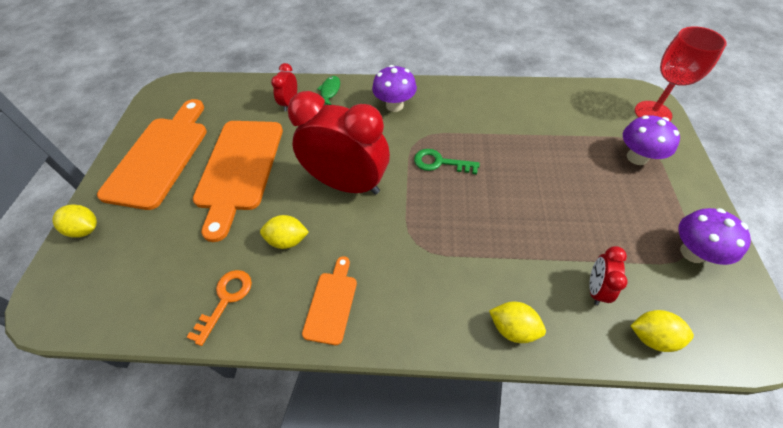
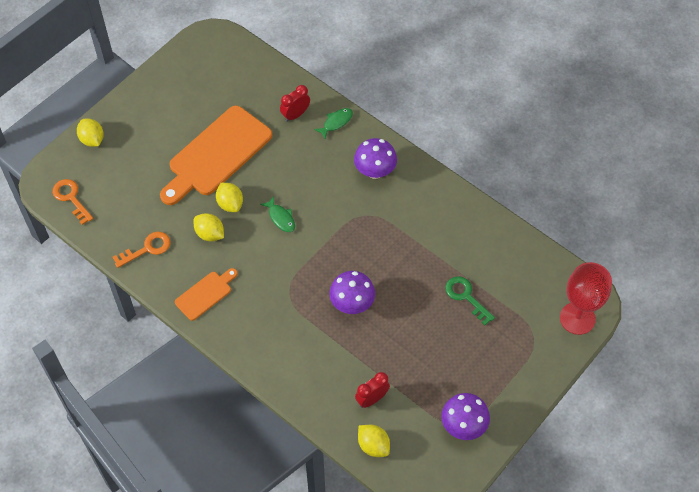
camera: 35 degrees right, 5 degrees up
orange cutting board [97,99,207,210] -> none
red clock [288,91,390,195] -> green fish [260,196,295,232]
green key [414,149,480,174] -> green key moved to [445,276,495,326]
yellow lemon [489,302,546,343] -> yellow lemon moved to [216,183,243,212]
purple mushroom [623,115,680,165] -> purple mushroom moved to [329,271,375,314]
none -> orange key [52,179,93,225]

